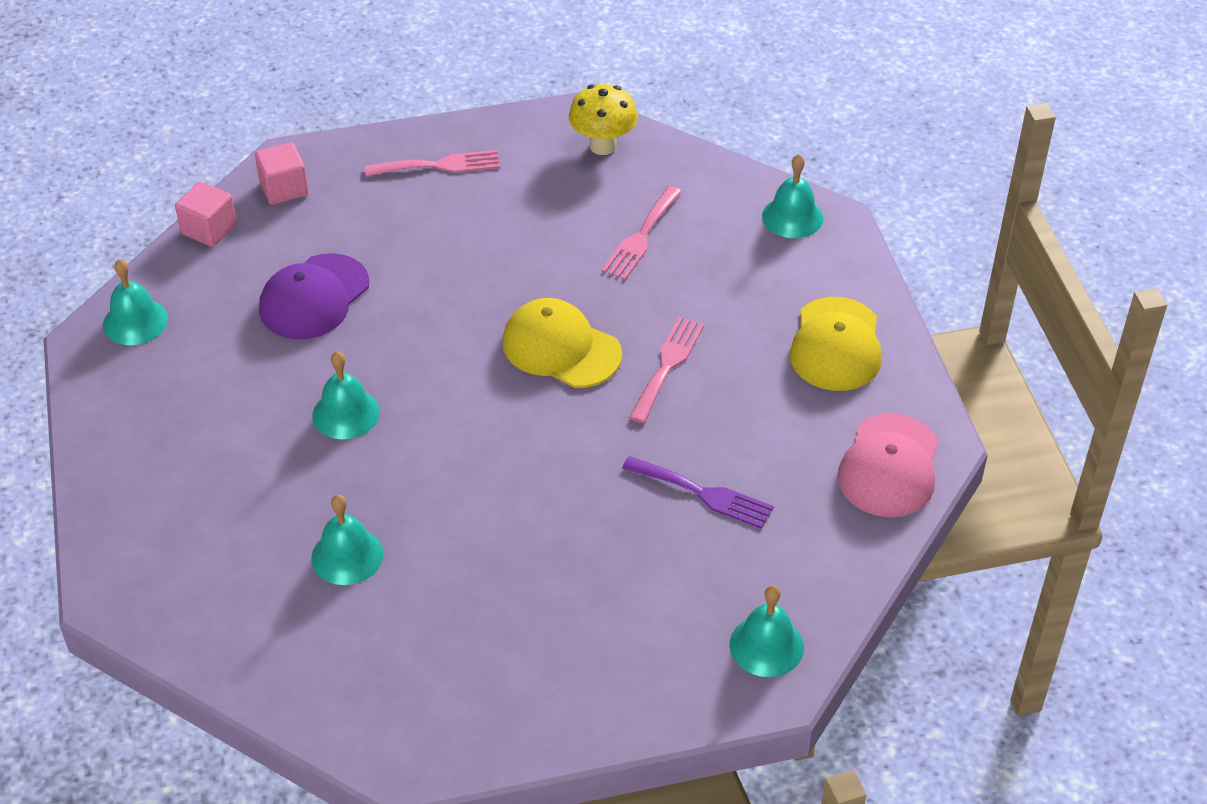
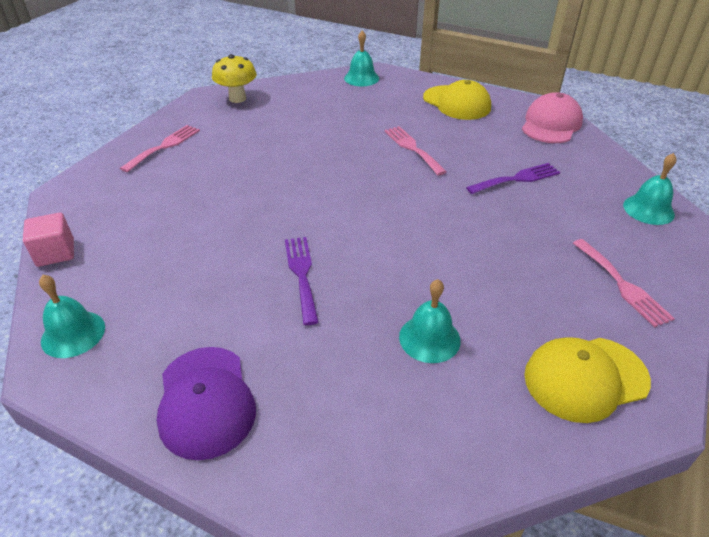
camera: 50 degrees left, 5 degrees down
pink cube [255,142,308,205] -> none
purple cap [259,253,369,340] -> purple cap moved to [157,347,256,460]
turquoise bell [312,351,380,439] -> purple fork [285,237,319,325]
yellow cap [502,298,622,388] -> yellow cap moved to [524,337,651,423]
pink fork [602,186,682,280] -> pink fork moved to [573,239,675,327]
pink cap [837,413,938,517] -> pink cap turned 120 degrees counterclockwise [522,92,583,143]

